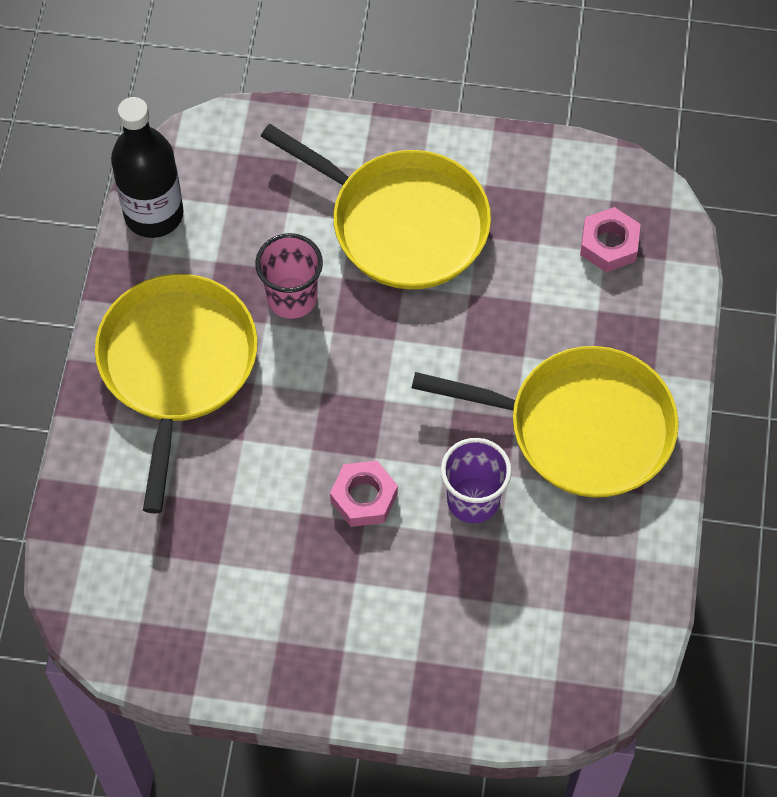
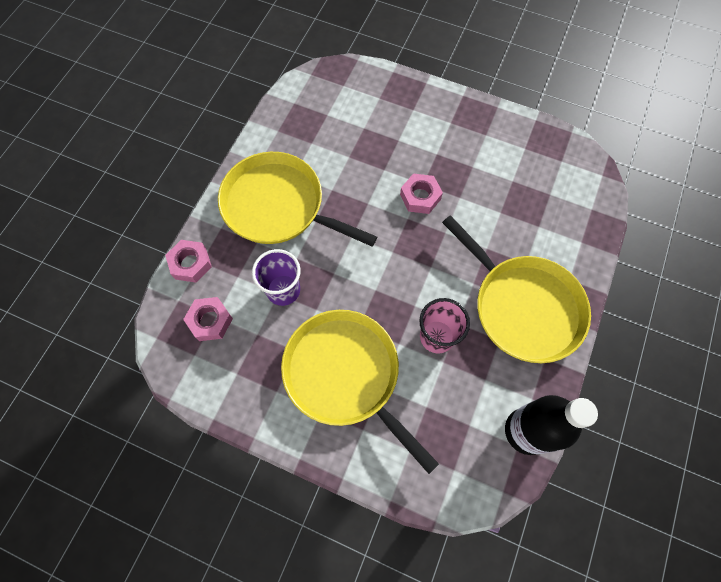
camera: 165 degrees left, 5 degrees up
yellow pan [95,274,258,514] -> yellow pan turned 60 degrees counterclockwise [442,215,591,363]
purple cup [441,438,512,523] -> purple cup moved to [252,249,301,306]
none -> pink nut [165,240,212,283]

